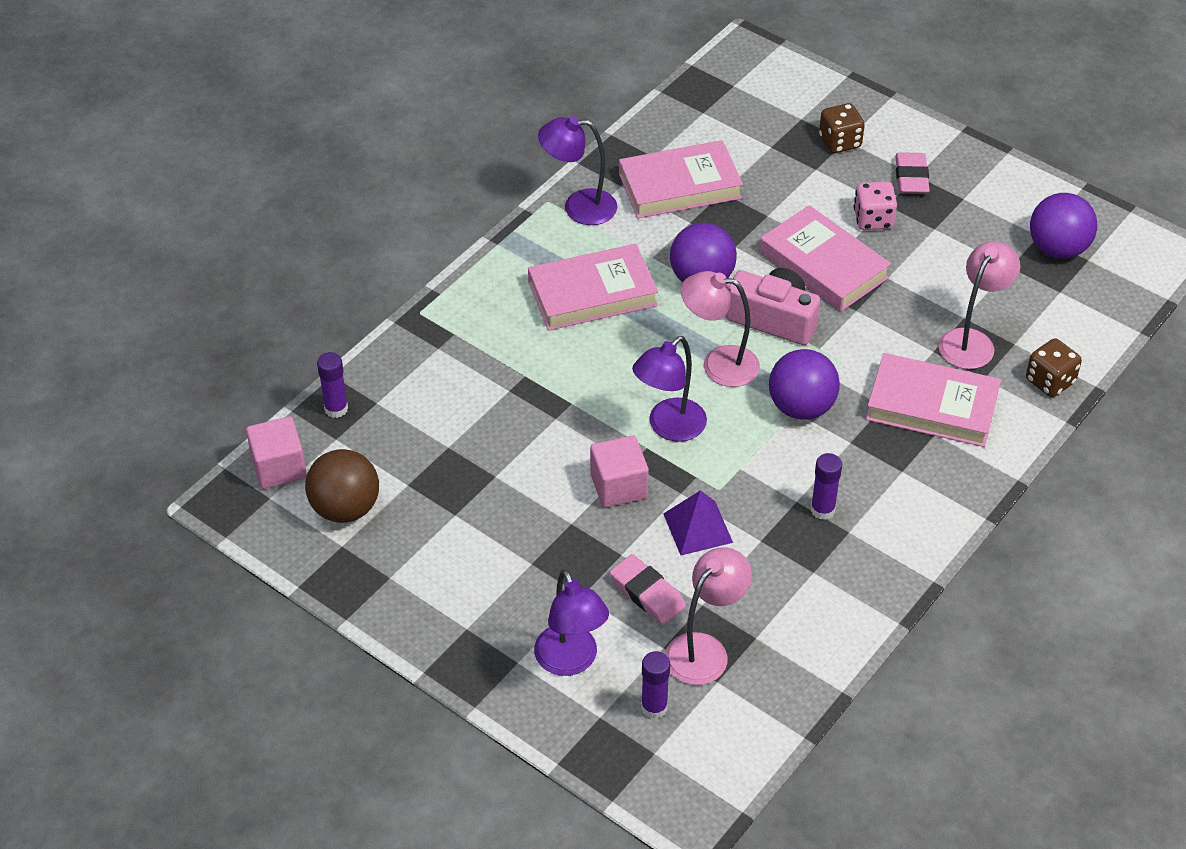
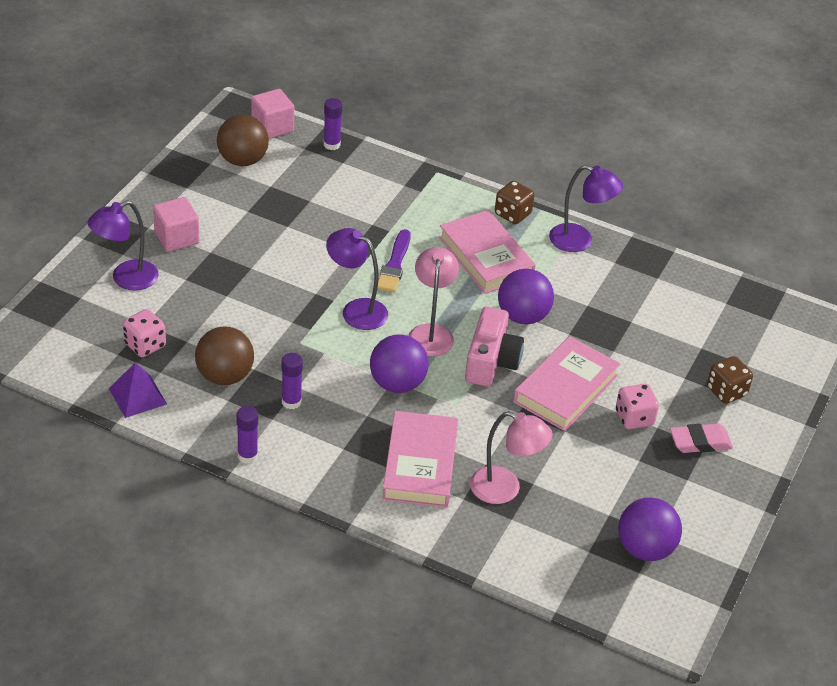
camera: 75 degrees right, 5 degrees down
purple lamp [538,116,617,225] -> purple lamp turned 120 degrees clockwise [549,165,623,252]
pink cube [590,435,649,508] -> pink cube moved to [153,197,199,252]
pink eraser [610,554,686,625] -> none
pink book [619,140,743,218] -> none
purple glue stick [641,651,670,719] -> purple glue stick moved to [236,406,258,464]
purple pyramid [663,490,733,555] -> purple pyramid moved to [109,362,167,418]
pink lamp [665,547,752,685] -> pink dice [123,309,166,357]
brown dice [1026,339,1082,397] -> brown dice moved to [495,181,534,224]
none -> brown ball [195,327,254,385]
none -> purple brush [377,229,411,293]

